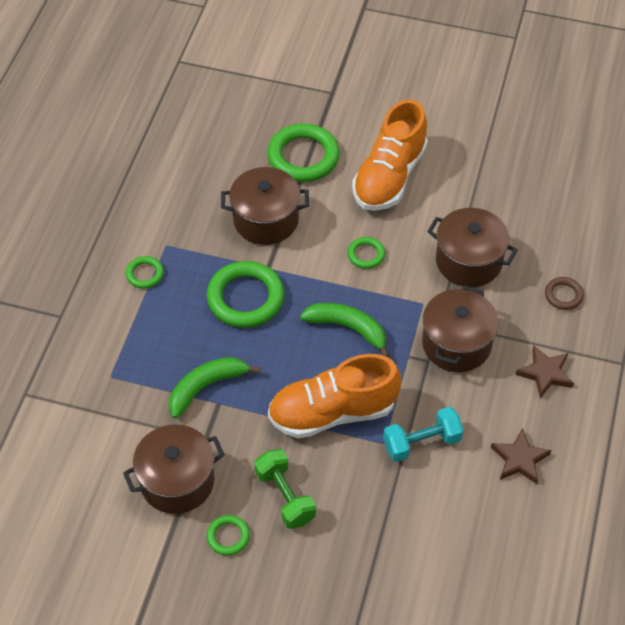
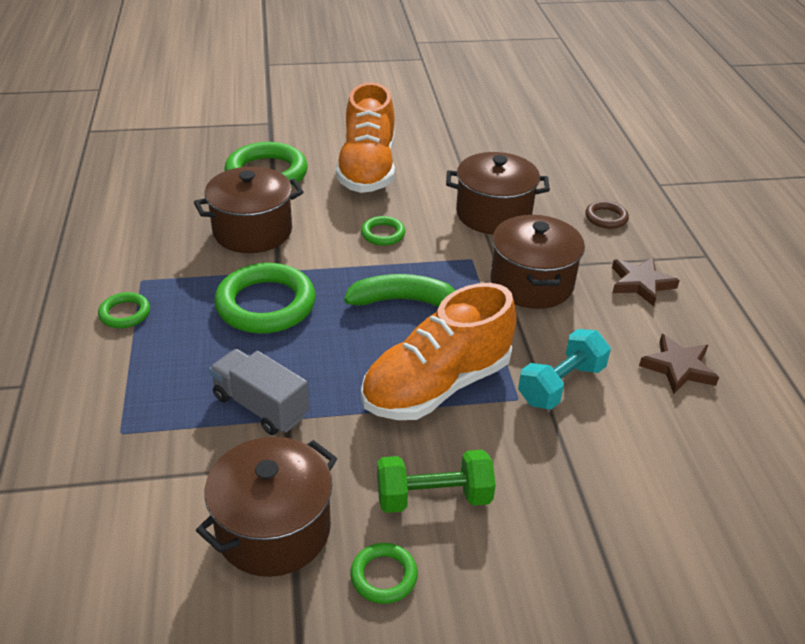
camera: 25 degrees left, 15 degrees down
green banana [169,357,261,419] -> grey truck [209,349,309,435]
green dumbbell [254,449,316,529] -> green dumbbell turned 45 degrees counterclockwise [377,450,496,513]

